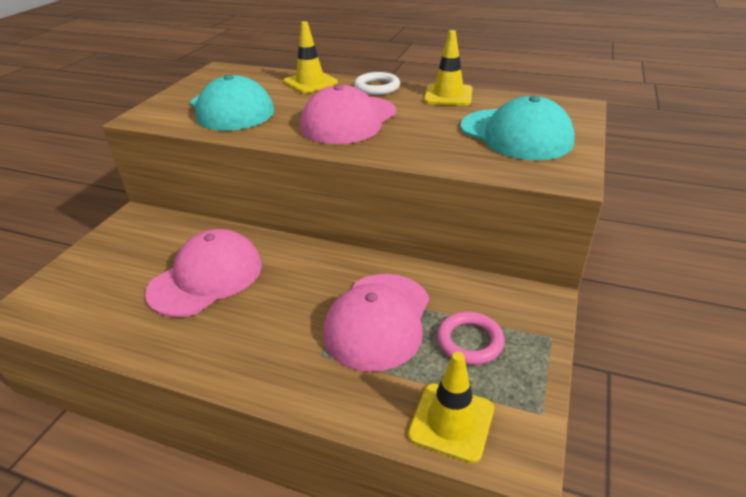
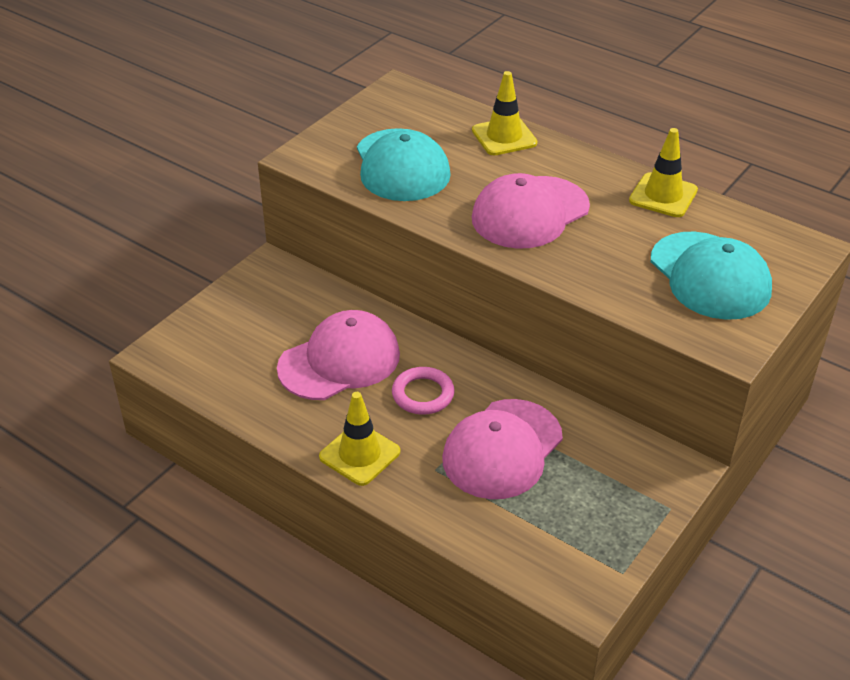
camera: 15 degrees right, 5 degrees up
white ring [354,72,400,95] -> none
yellow traffic cone [408,352,494,463] -> yellow traffic cone moved to [319,392,400,486]
pink ring [437,312,505,365] -> pink ring moved to [392,367,455,415]

